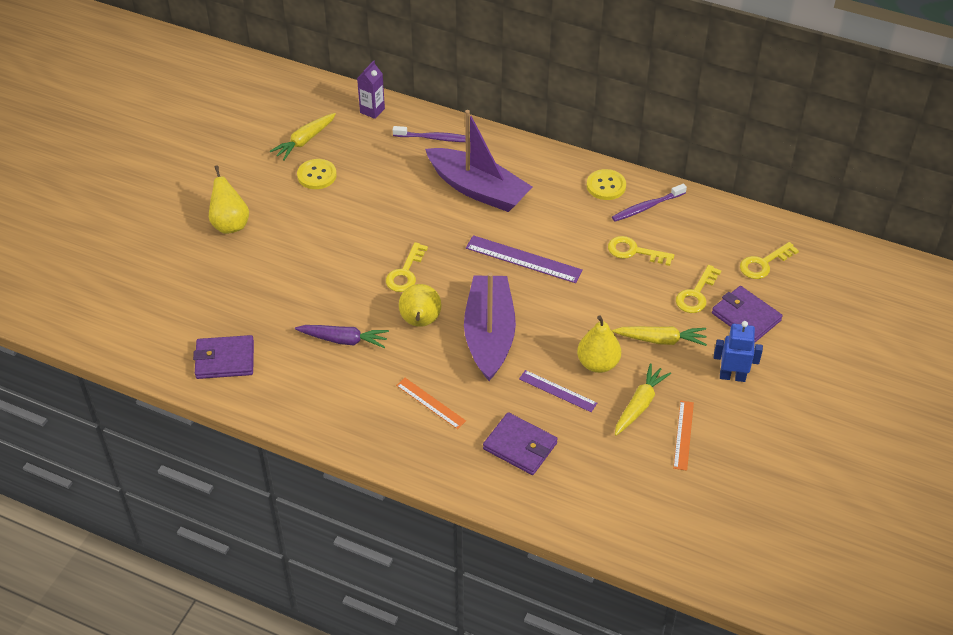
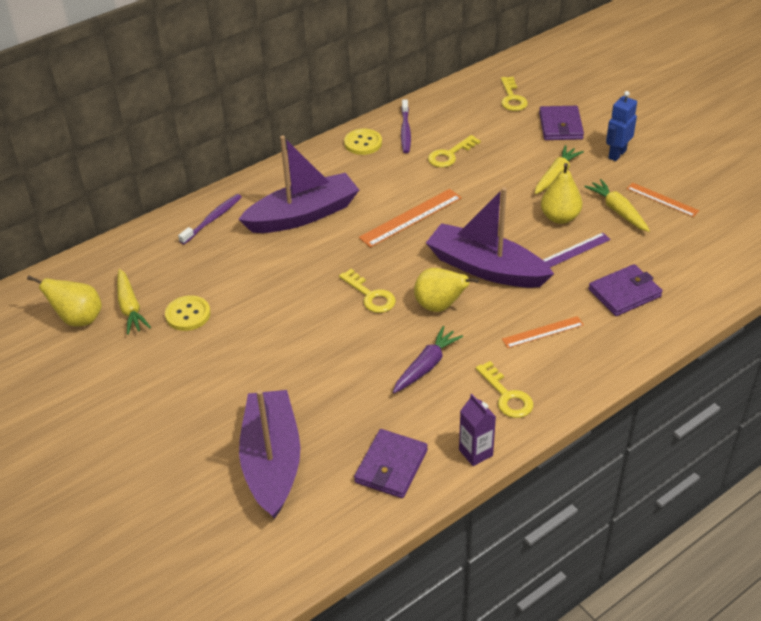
camera: 60 degrees left, 5 degrees down
yellow pear [209,165,249,234] -> yellow pear moved to [27,275,102,326]
purple carton [357,61,385,119] -> purple carton moved to [459,394,496,466]
purple ruler [466,235,583,283] -> orange ruler [359,189,462,248]
yellow key [676,265,721,313] -> yellow key moved to [476,361,533,418]
purple wallet [712,286,783,342] -> purple wallet turned 75 degrees counterclockwise [539,106,584,140]
none -> purple boat [239,390,300,519]

